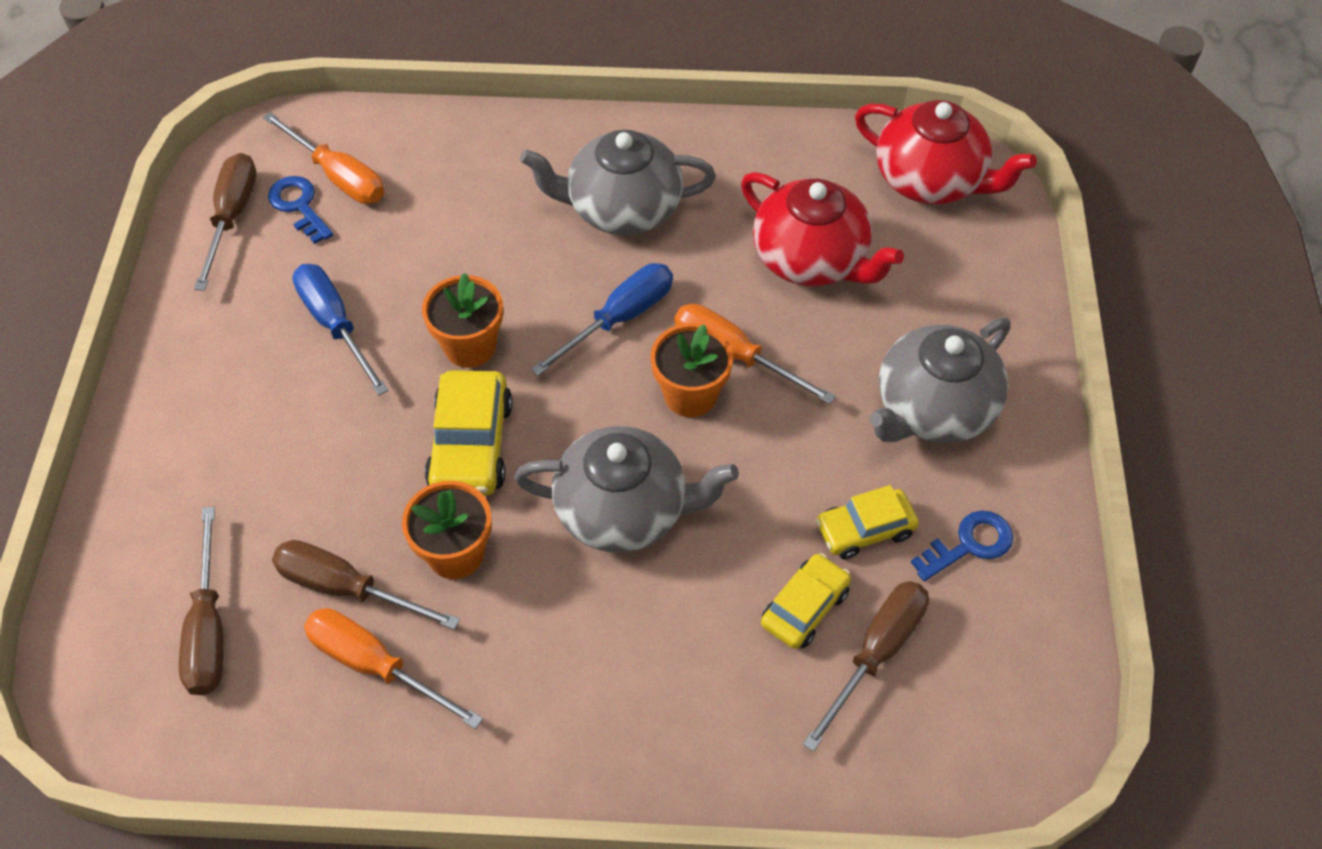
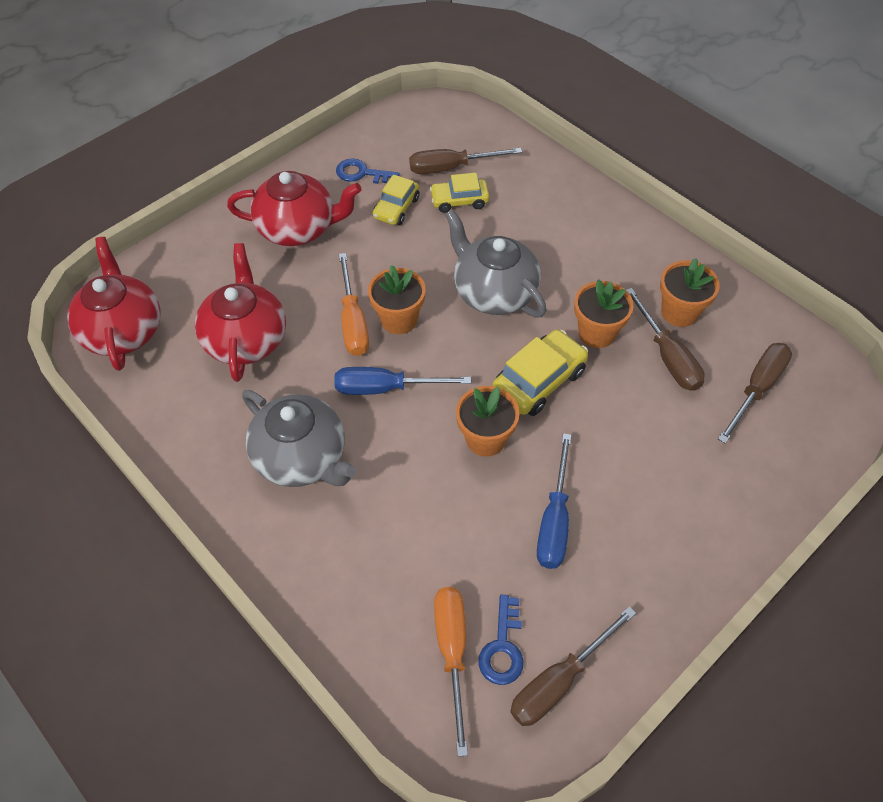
camera: 135 degrees left, 0 degrees up
orange screwdriver [304,608,483,729] -> orange flower pot [660,258,720,327]
yellow car [816,485,919,559] -> yellow car turned 90 degrees clockwise [373,175,420,225]
grey teapot [869,317,1011,443] -> red teapot [227,171,362,246]

